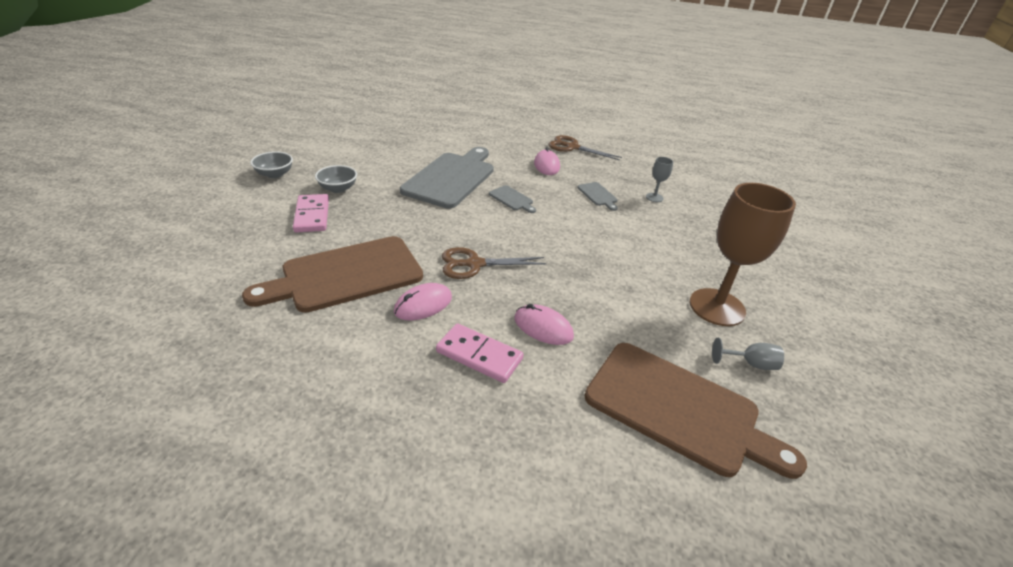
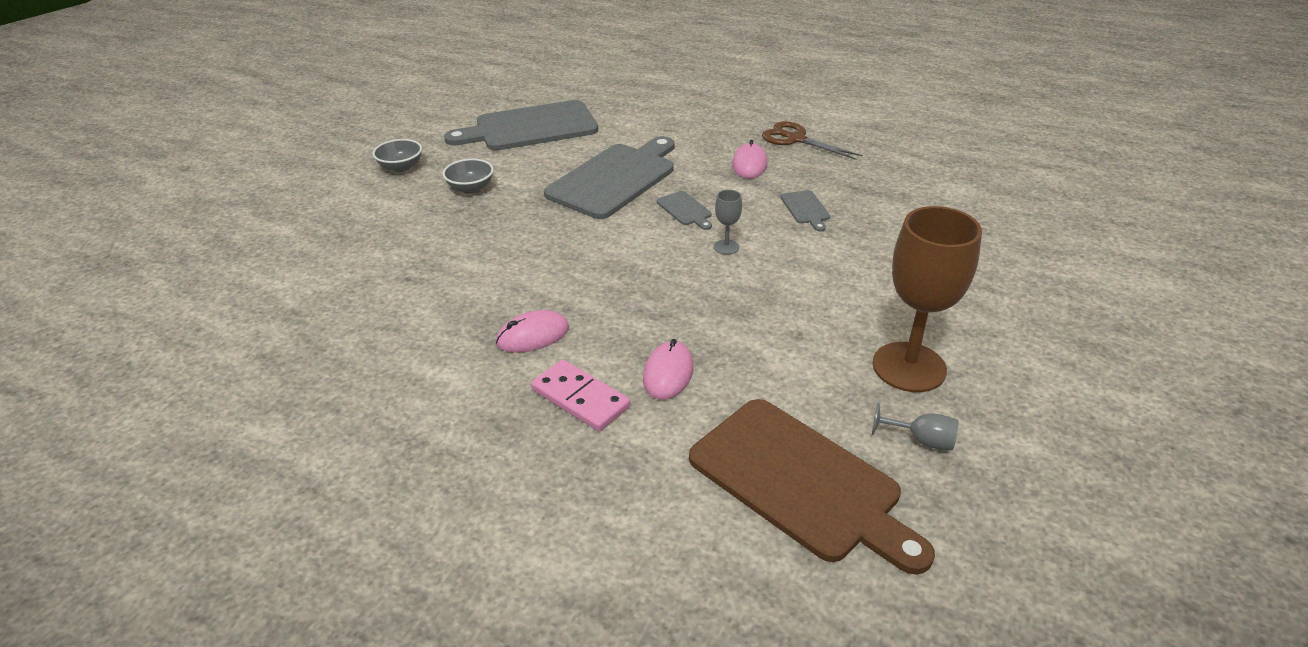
camera: 15 degrees right, 0 degrees up
brown cutting board [242,236,423,313] -> none
pink domino [293,194,329,233] -> none
brown scissors [442,247,546,279] -> none
pink mouse [514,304,574,345] -> pink mouse turned 60 degrees clockwise [643,339,694,400]
grey goblet [646,157,673,202] -> grey goblet moved to [714,190,742,255]
none -> grey cutting board [444,100,598,151]

